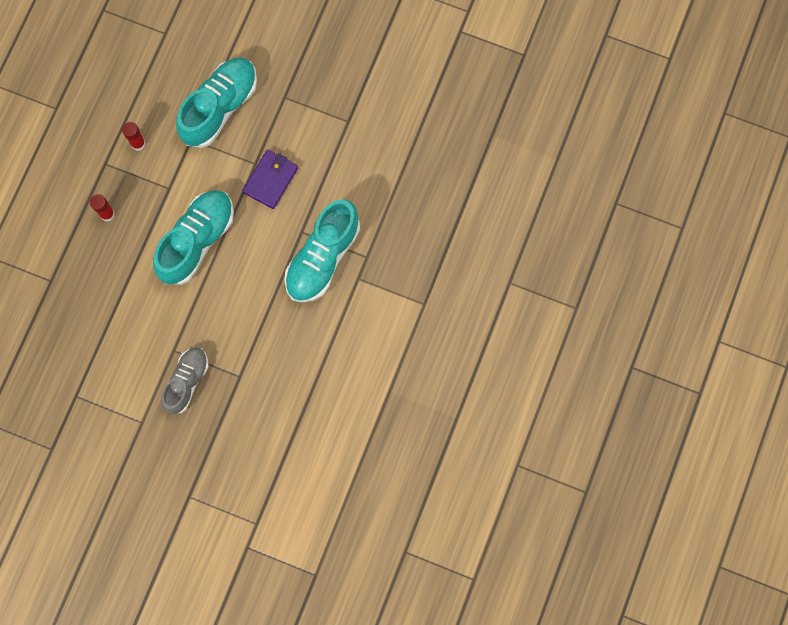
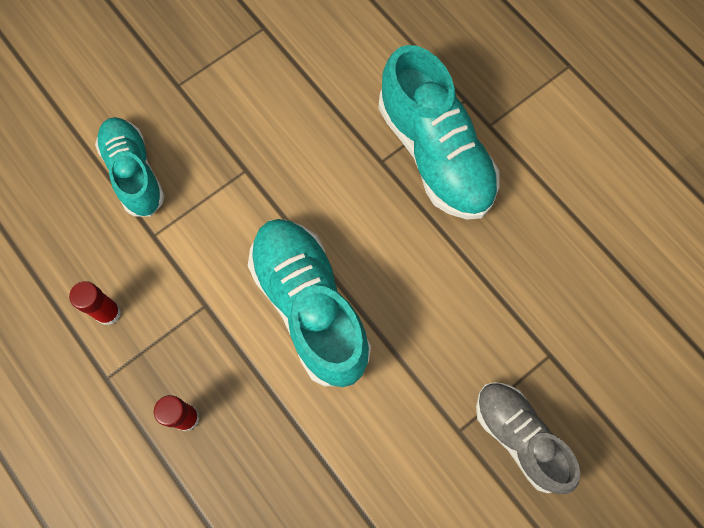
camera: 60 degrees left, 5 degrees down
turquoise shoe [176,58,257,148] -> turquoise shoe [95,117,165,217], size x0.65
purple wallet [242,149,298,209] -> none

